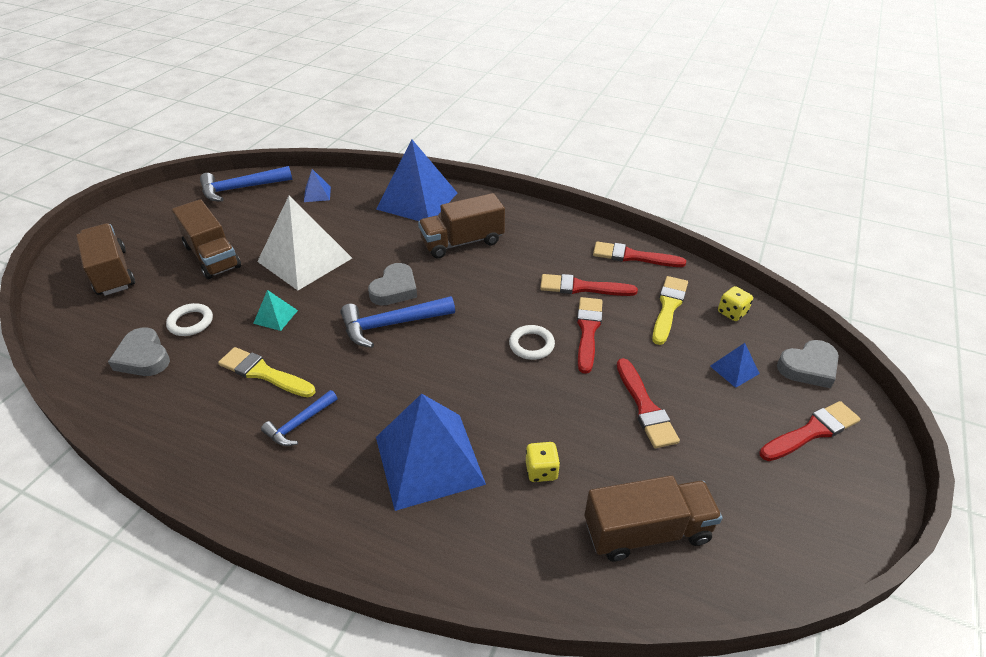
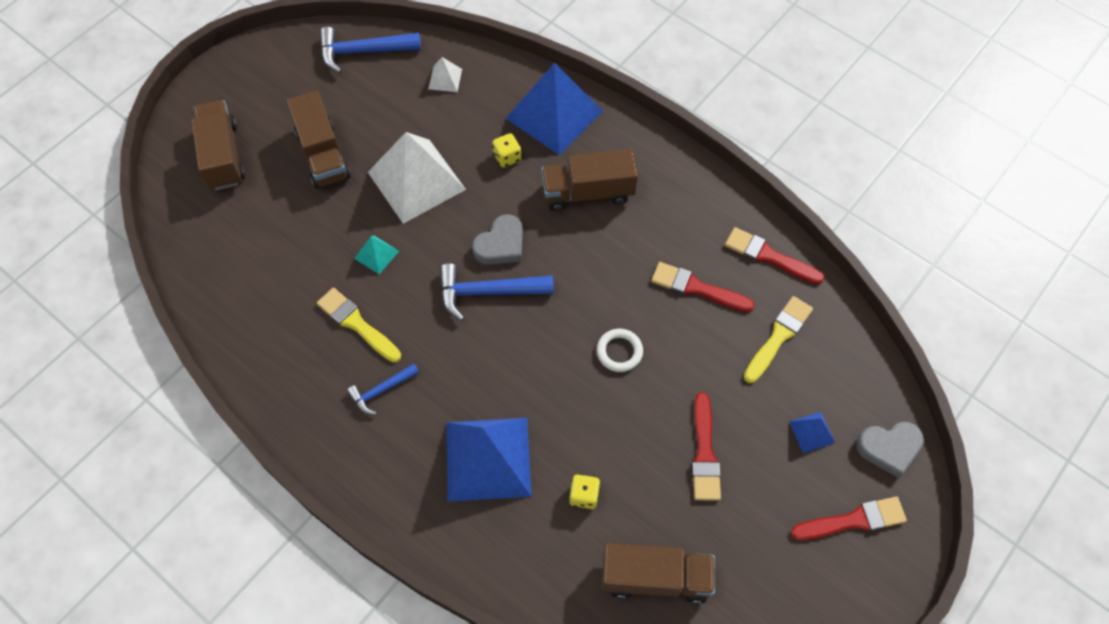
camera: 15 degrees right, 20 degrees up
grey heart [108,327,170,376] -> none
white ring [166,303,213,336] -> none
blue pyramid [304,169,331,202] -> white pyramid [428,57,462,92]
red brush [577,297,603,374] -> none
yellow dice [718,286,753,321] -> yellow dice moved to [492,133,521,167]

